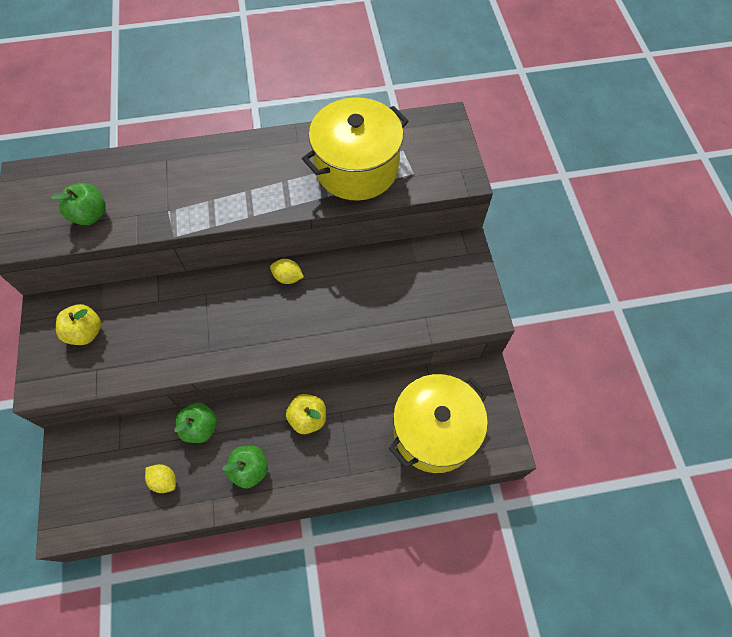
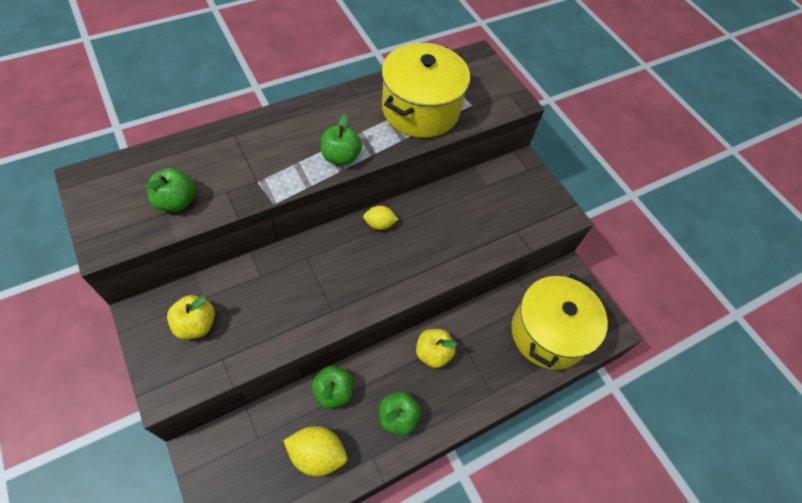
camera: 25 degrees left, 5 degrees down
yellow lemon [145,464,176,493] -> yellow lemon [283,426,347,476], size x1.65
none -> green apple [321,114,362,166]

